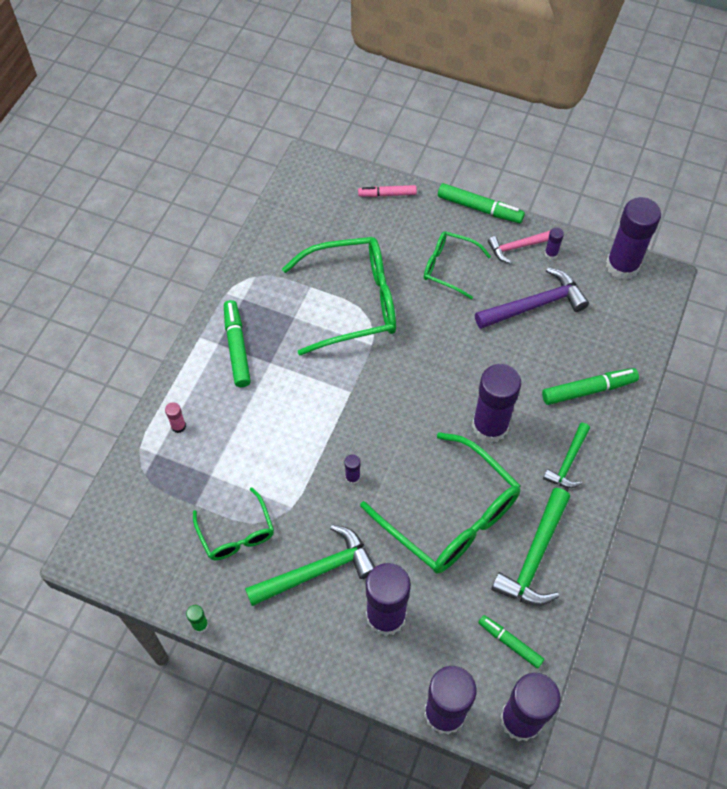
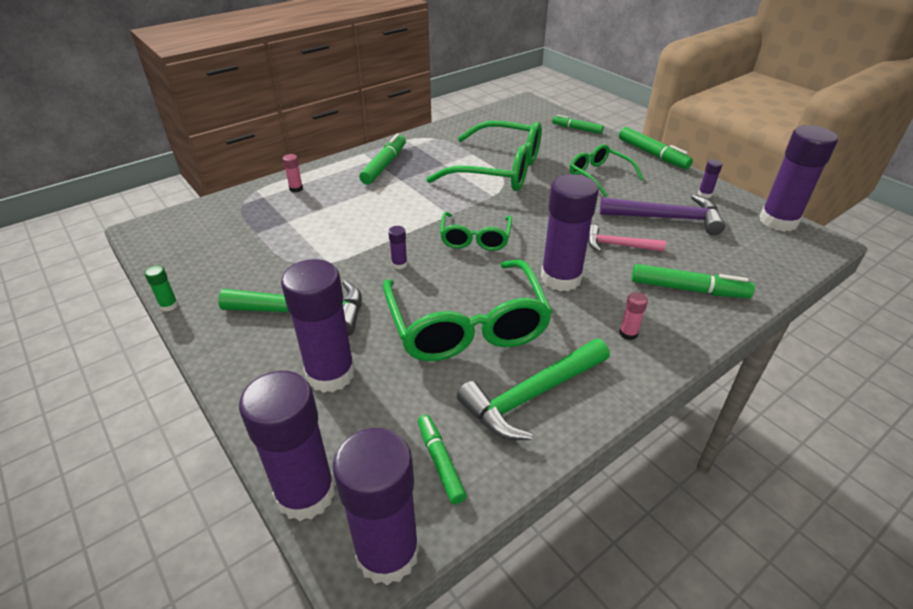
camera: 30 degrees right, 20 degrees down
green glasses [193,487,274,560] -> green glasses moved to [440,212,512,251]
pink marker [358,185,417,197] -> green marker [552,115,604,134]
pink hammer [488,231,550,263] -> pink hammer moved to [588,225,666,252]
green hammer [543,423,590,488] -> pink glue stick [619,292,648,340]

